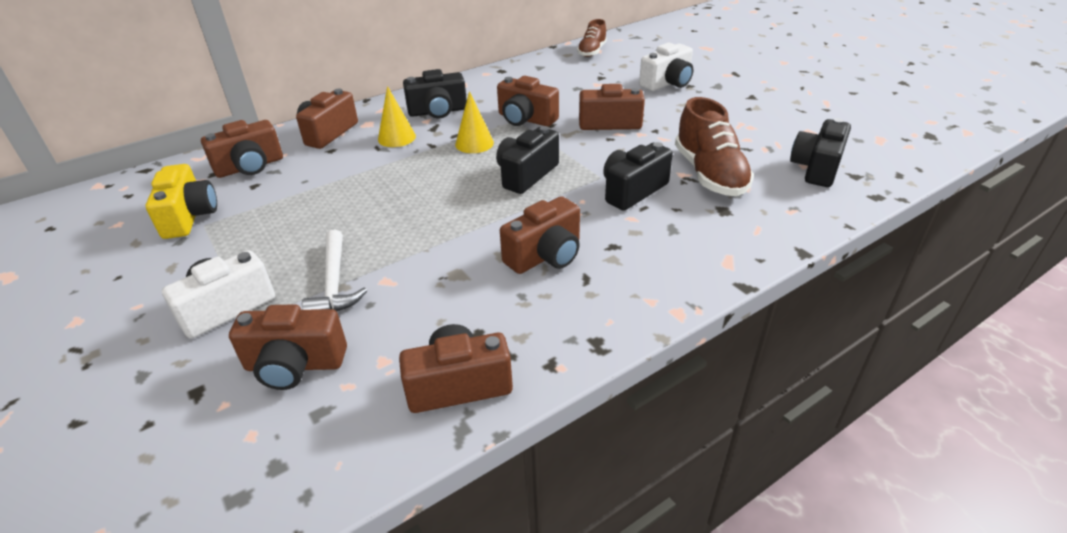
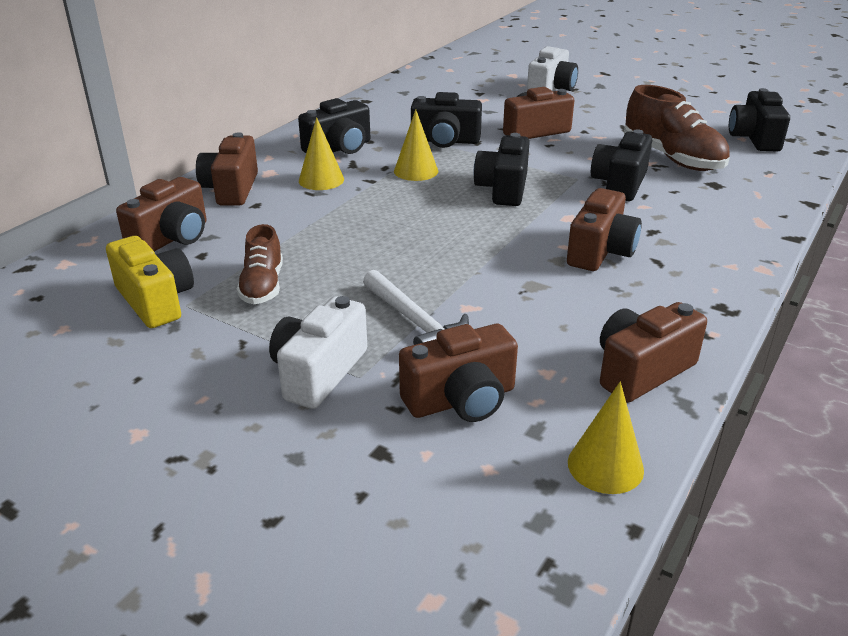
camera: 25 degrees left, 5 degrees down
brown camera [497,76,559,126] -> black camera [411,92,482,148]
brown shoe [577,19,607,57] -> brown shoe moved to [237,224,283,304]
none -> yellow cone [568,381,644,494]

